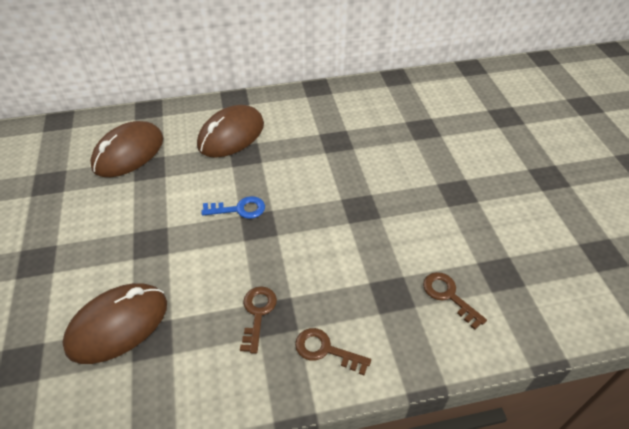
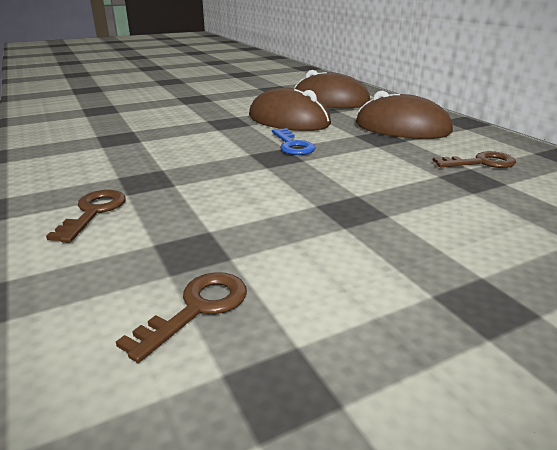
camera: 75 degrees right, 20 degrees down
brown mouse [62,283,167,364] -> brown mouse moved to [249,88,331,131]
brown key [240,286,277,354] -> brown key moved to [432,151,516,168]

